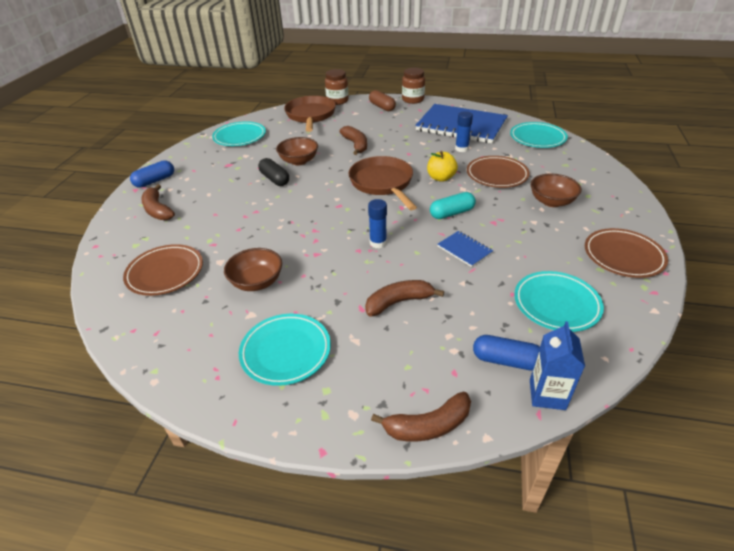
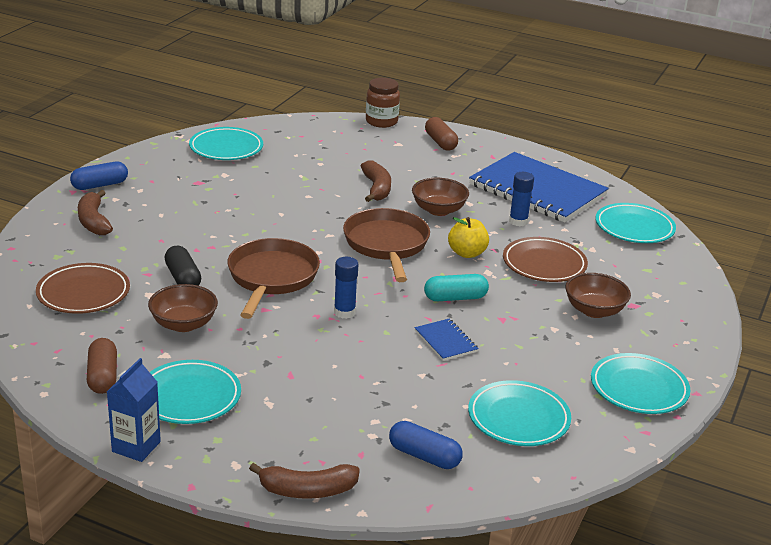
camera: 10 degrees right, 10 degrees down
black capsule [258,158,289,186] -> black capsule moved to [165,246,201,286]
brown bowl [276,137,318,165] -> brown bowl moved to [412,178,469,216]
brown pan [284,96,336,132] -> brown pan moved to [228,238,320,319]
brown banana [365,280,444,317] -> none
brown jar [402,68,425,104] -> none
blue carton [530,321,585,410] -> blue carton moved to [107,358,161,462]
brown plate [585,228,668,278] -> turquoise plate [591,353,690,414]
none -> brown capsule [87,338,117,394]

